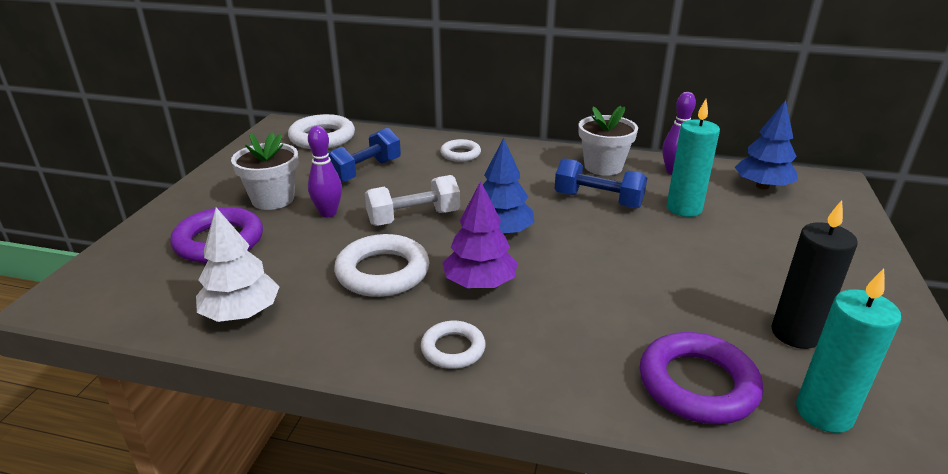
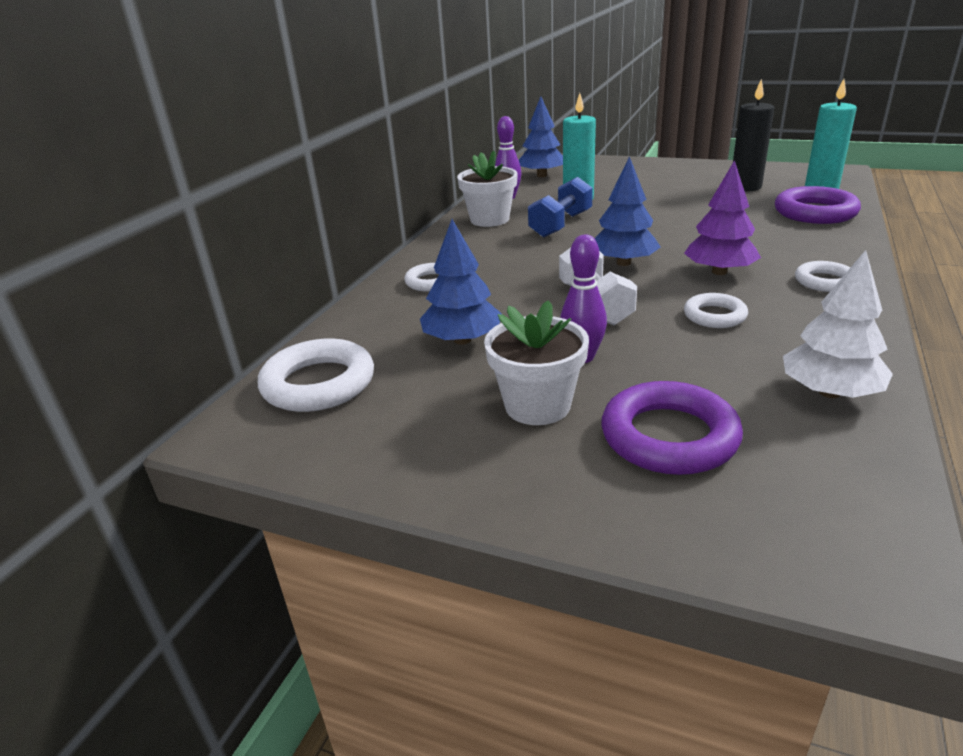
camera: 80 degrees left, 0 degrees up
blue dumbbell [328,128,401,183] -> blue tree [420,219,502,345]
white ring [334,234,429,297] -> white ring [684,293,748,328], size x0.59

